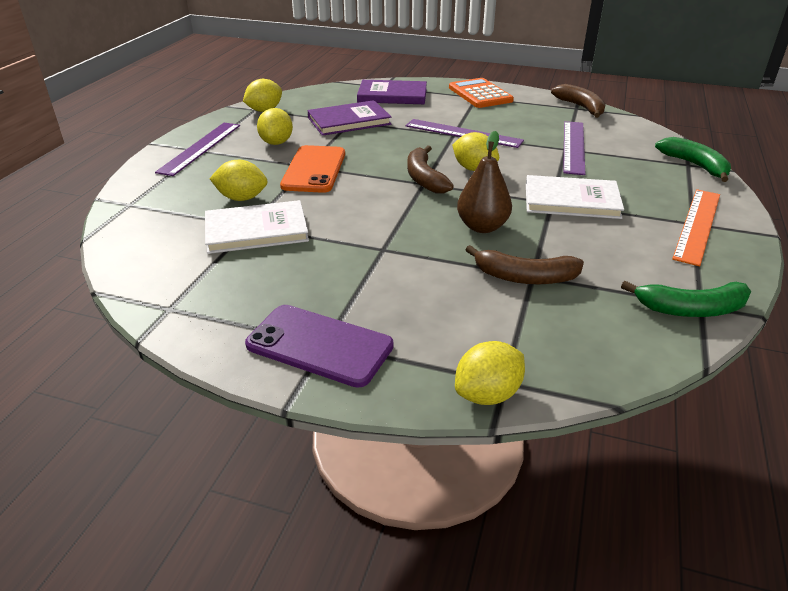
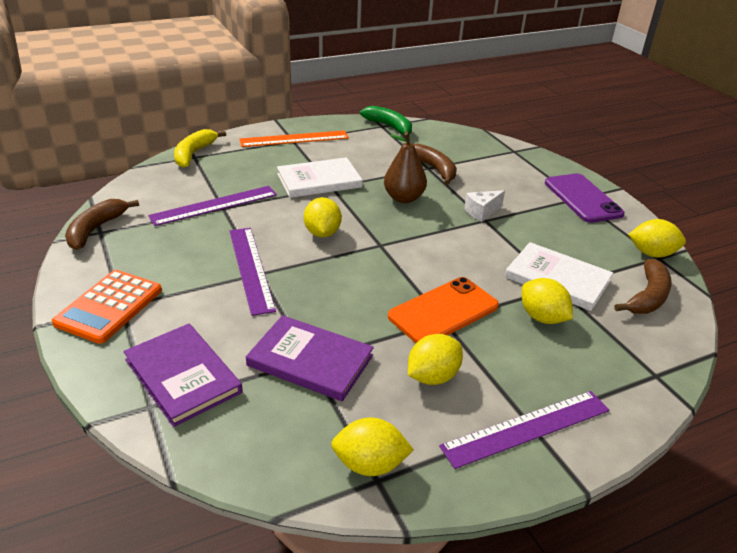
camera: 135 degrees left, 0 degrees up
brown banana [407,145,454,194] -> brown banana moved to [614,259,672,314]
yellow lemon [455,341,525,405] -> yellow lemon moved to [628,219,686,258]
white book [526,175,624,219] -> white book turned 75 degrees counterclockwise [277,157,363,198]
green banana [655,137,731,182] -> yellow banana [174,129,226,168]
none -> white cheese [464,190,505,222]

